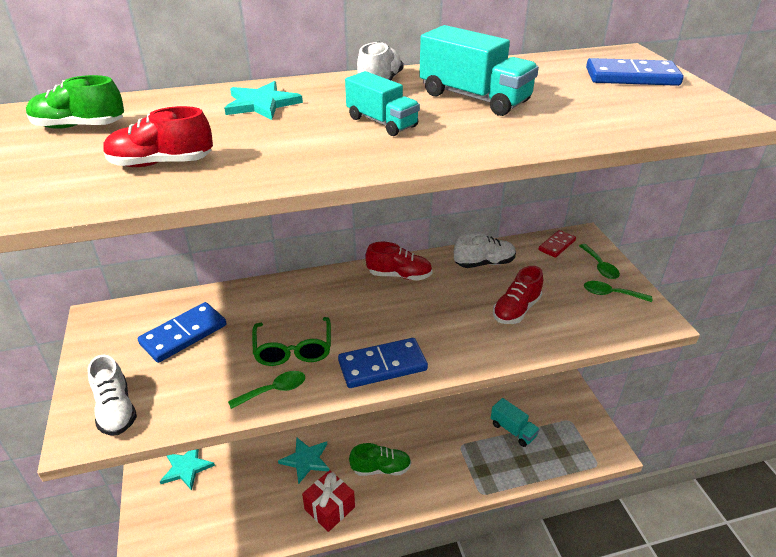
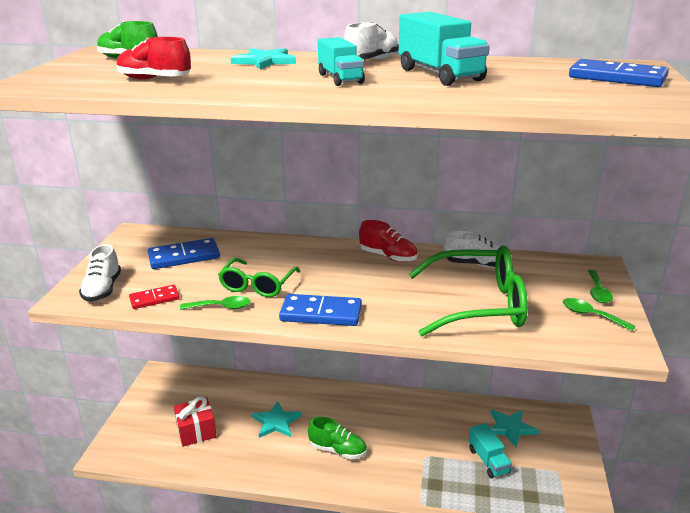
camera: 25 degrees right, 10 degrees down
turquoise star [160,449,215,491] -> turquoise star moved to [491,410,539,448]
red gift [302,470,355,532] -> red gift moved to [174,396,217,447]
red shoe [493,266,543,324] -> green glasses [409,245,528,336]
red domino [538,230,576,258] -> red domino moved to [129,285,180,309]

